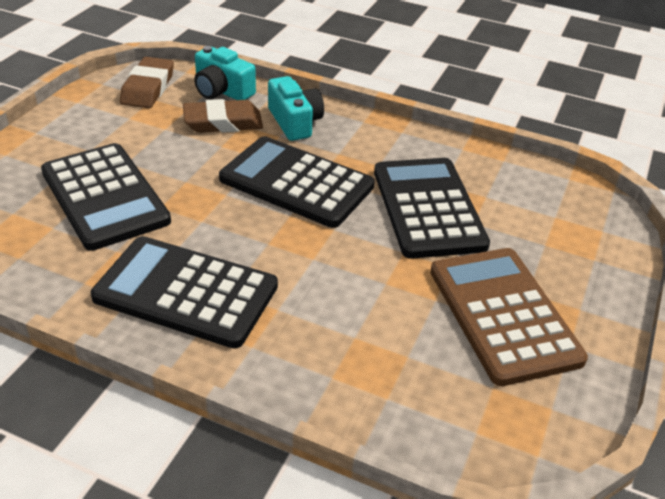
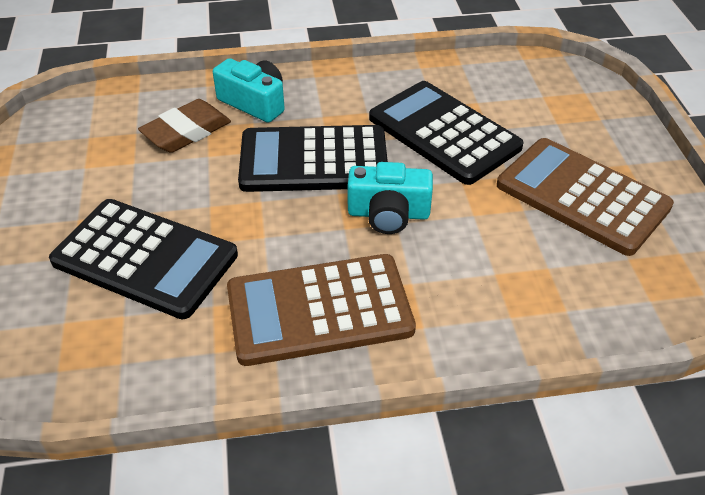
camera: 30 degrees left, 5 degrees up
black calculator [91,236,278,348] -> brown calculator [227,254,416,366]
brown eraser [120,57,174,108] -> none
turquoise camera [194,46,256,100] -> turquoise camera moved to [348,162,433,234]

